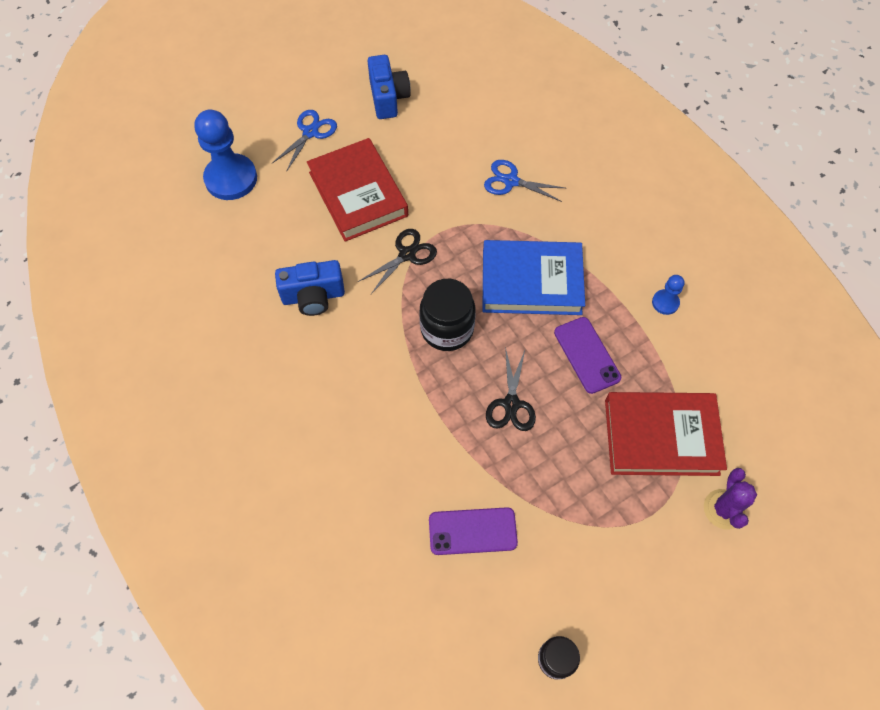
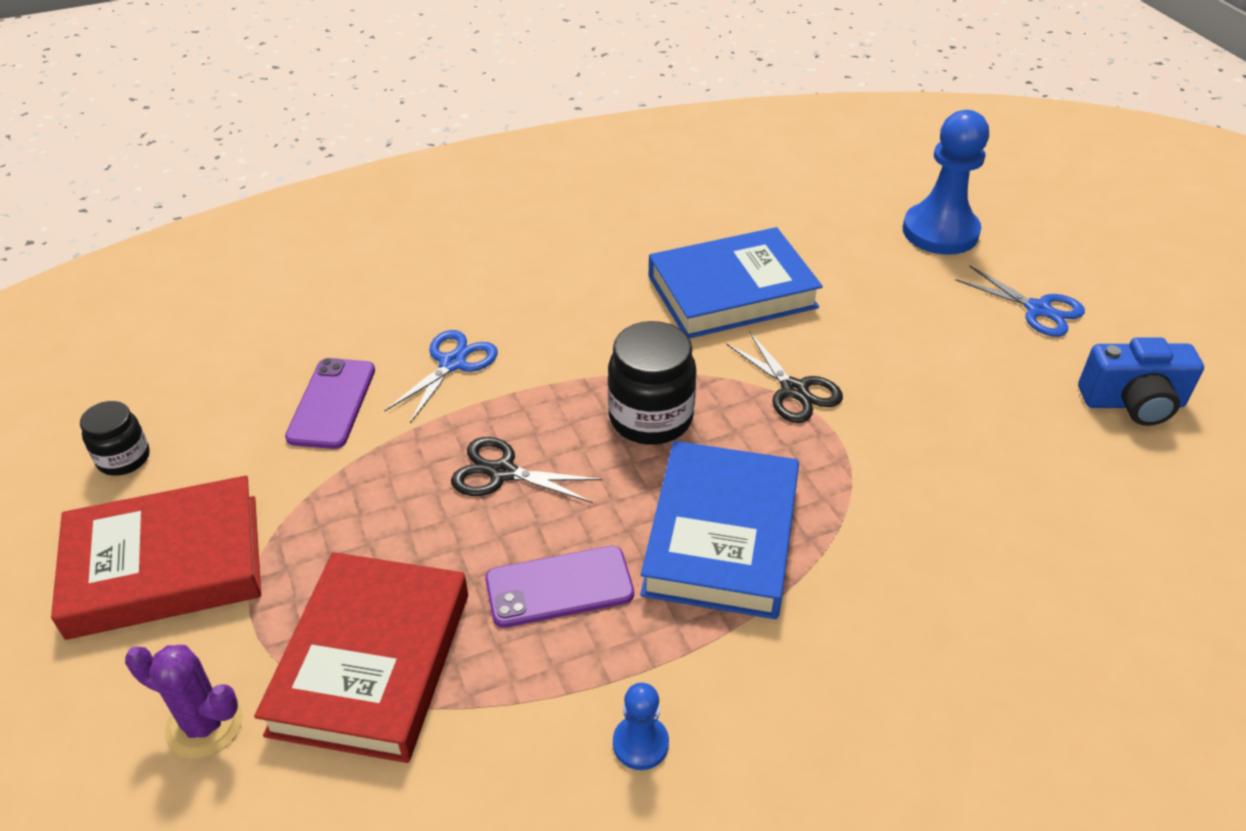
camera: 100 degrees right, 20 degrees down
blue camera [275,260,345,316] -> blue book [648,227,823,339]
red book [307,138,408,242] -> red book moved to [51,476,261,640]
blue scissors [484,160,565,202] -> blue scissors moved to [384,330,498,423]

